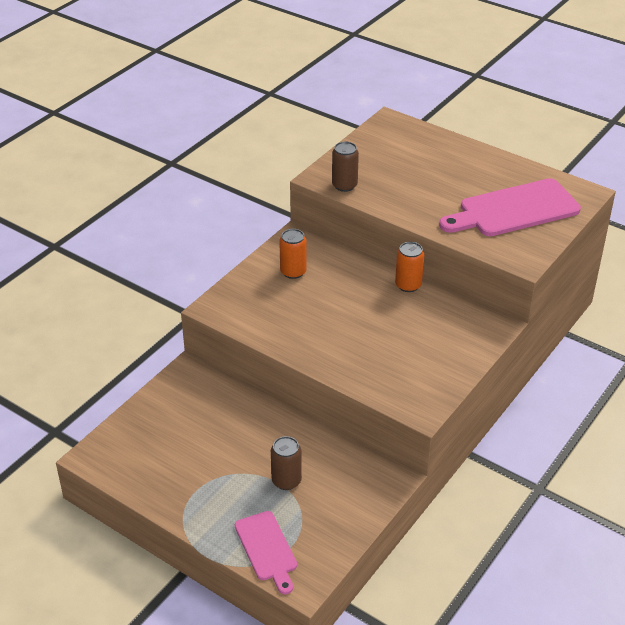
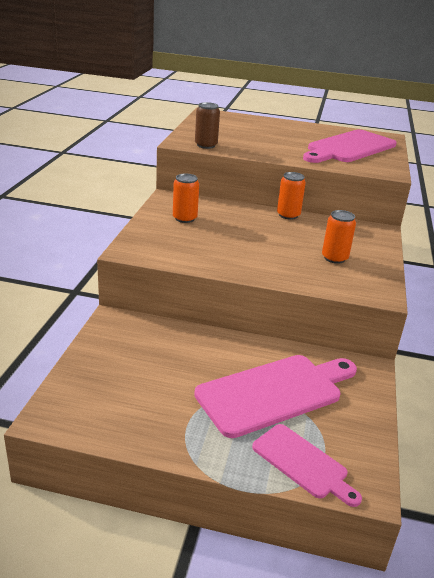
camera: 25 degrees left, 10 degrees down
brown can [271,436,302,490] -> pink cutting board [194,355,357,438]
none -> orange can [322,210,356,264]

